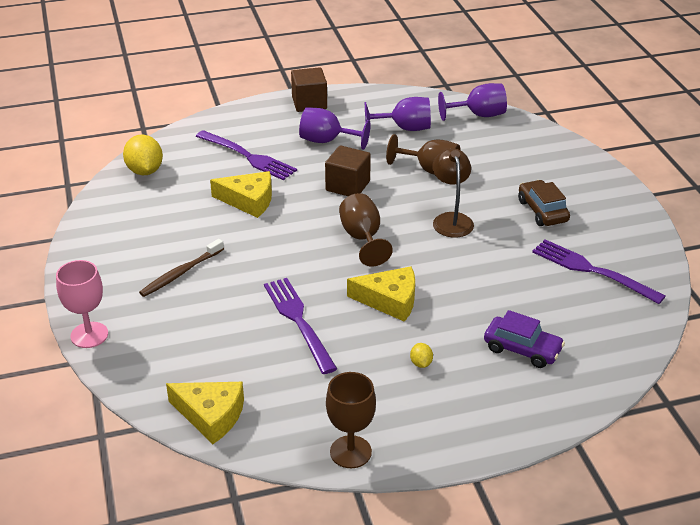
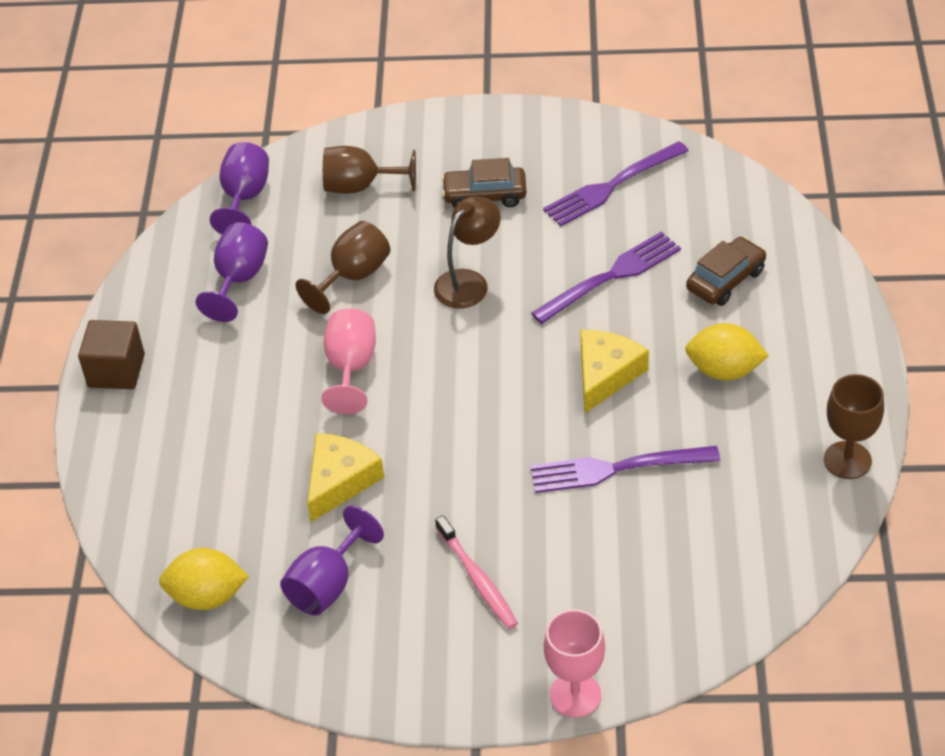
camera: 70 degrees left, 10 degrees up
brown toothbrush [139,239,224,297] -> pink toothbrush [435,515,518,629]
yellow cheese [166,382,244,444] -> none
purple fork [196,130,297,180] -> purple fork moved to [531,231,681,324]
purple goblet [299,107,371,150] -> purple goblet moved to [280,506,384,616]
brown cube [325,145,371,196] -> pink goblet [321,308,376,414]
brown goblet [339,193,393,266] -> brown goblet moved to [323,146,416,194]
yellow lemon [410,343,433,368] -> yellow lemon [685,323,769,381], size x2.10
brown lamp [432,148,474,238] -> brown lamp turned 120 degrees clockwise [434,196,501,309]
purple car [484,310,565,368] -> brown car [686,237,766,306]

